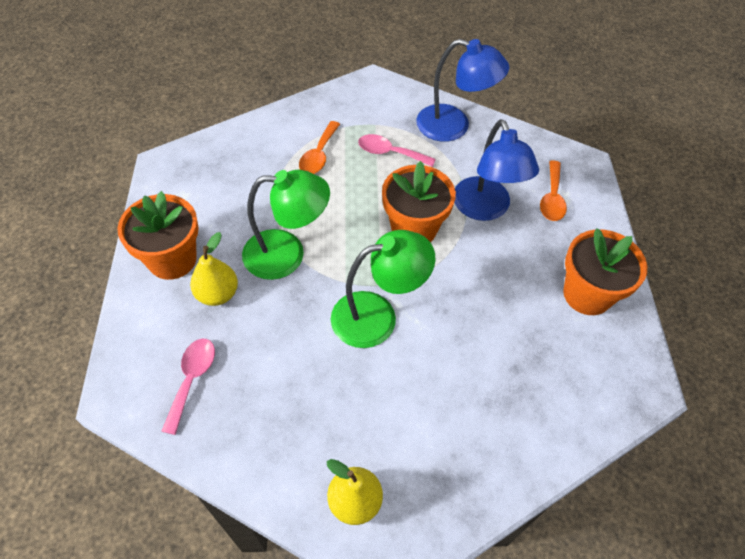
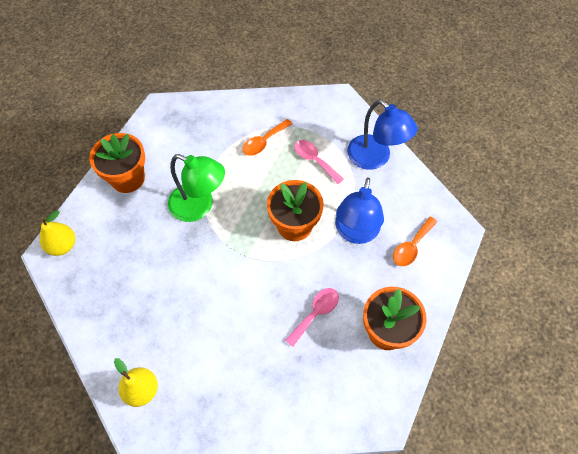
camera: 30 degrees right, 5 degrees up
pink spoon [161,339,215,435] -> pink spoon moved to [285,288,339,347]
yellow pear [190,232,238,306] -> yellow pear moved to [40,211,75,256]
green lamp [331,230,435,348] -> none

